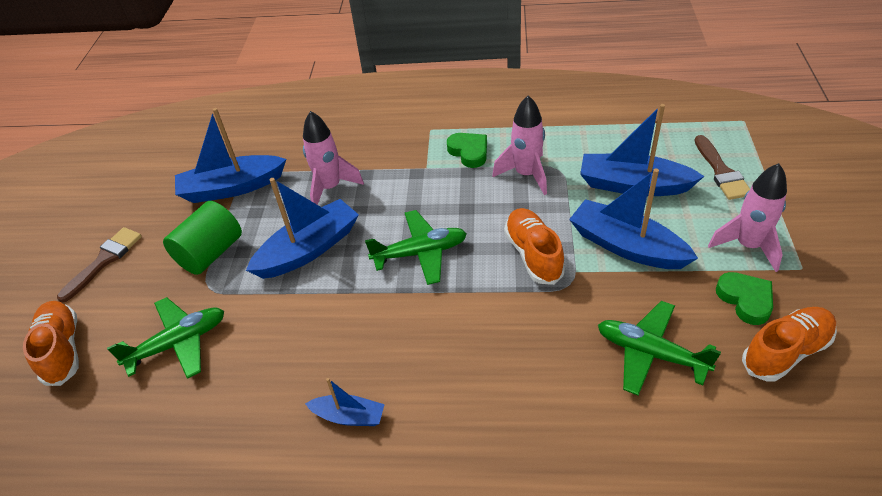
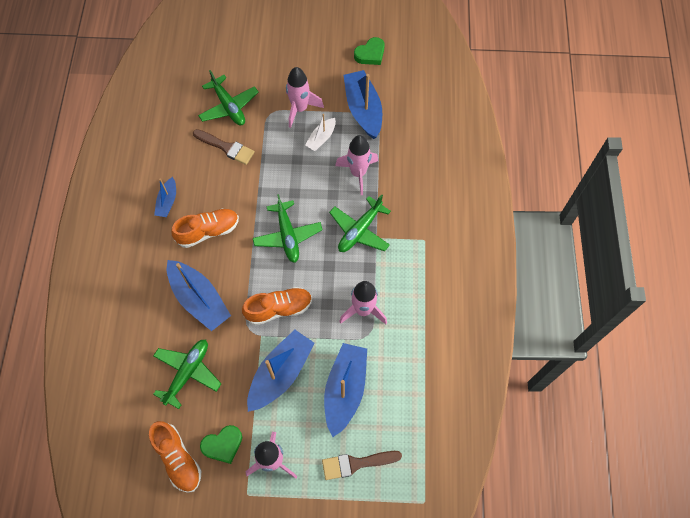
camera: 85 degrees right, 20 degrees up
orange shoe [23,301,79,386] -> orange shoe moved to [171,208,239,248]
brown brush [57,227,142,303] -> brown brush moved to [193,129,255,165]
green cylinder [163,201,242,275] -> pink rocket [286,67,324,128]
blue boat [246,178,359,279] -> blue boat moved to [167,260,231,331]
green heart [447,133,487,168] -> green heart moved to [354,37,385,65]
none -> white boat [305,114,336,151]
none -> green plane [329,194,391,252]

